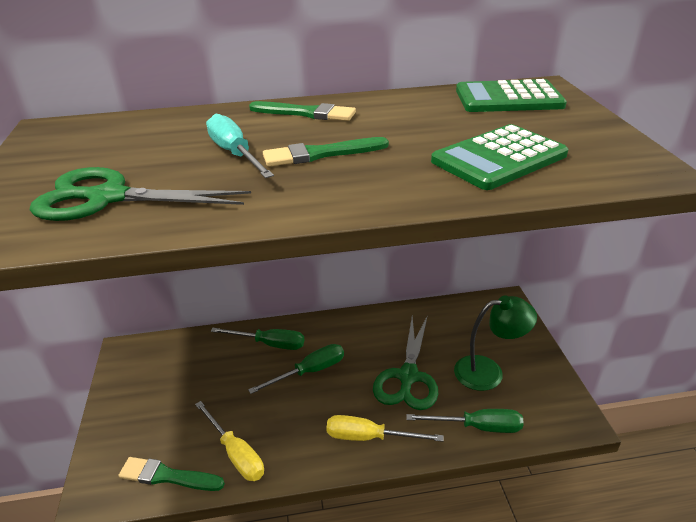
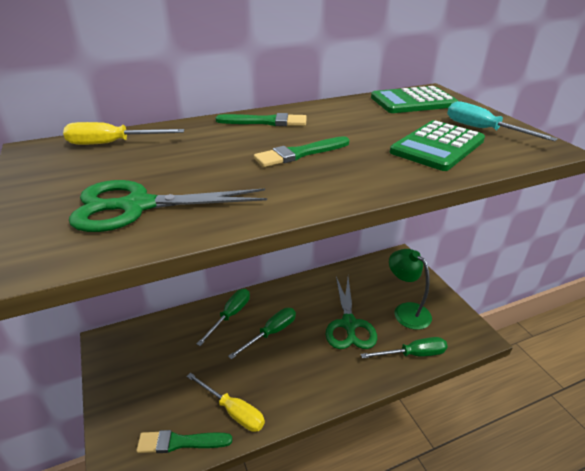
camera: 15 degrees left, 0 degrees up
turquoise screwdriver [206,114,274,178] -> turquoise screwdriver moved to [447,101,558,141]
green screwdriver [211,328,304,350] -> green screwdriver turned 60 degrees counterclockwise [197,289,250,346]
yellow screwdriver [326,415,444,442] -> yellow screwdriver moved to [63,122,184,145]
green lamp [454,295,537,391] -> green lamp turned 105 degrees counterclockwise [389,249,432,330]

